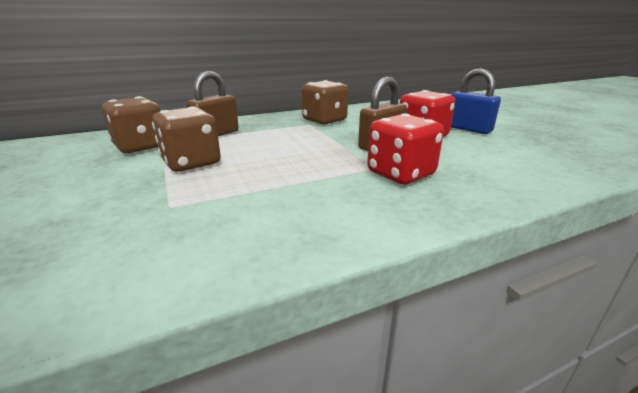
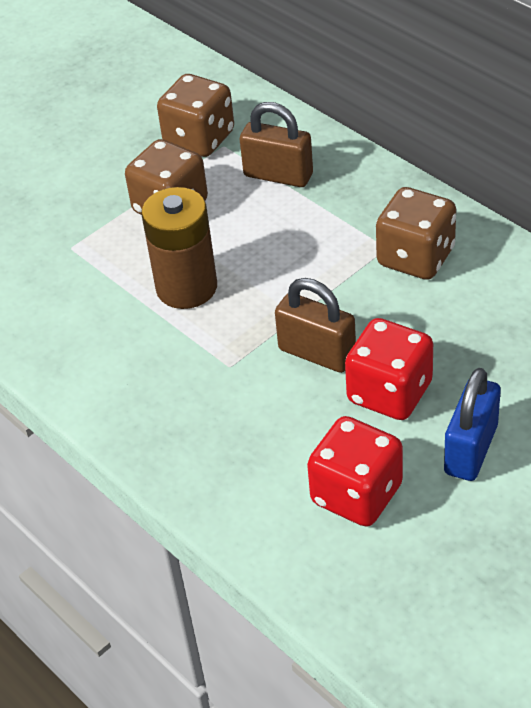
camera: 75 degrees right, 20 degrees up
red dice [367,113,444,184] -> red dice moved to [307,416,403,527]
none -> brown battery [141,187,217,309]

